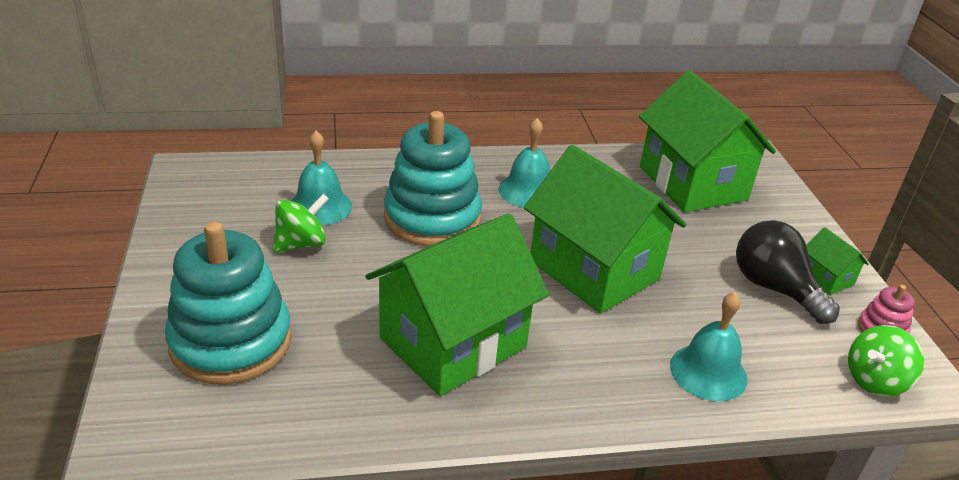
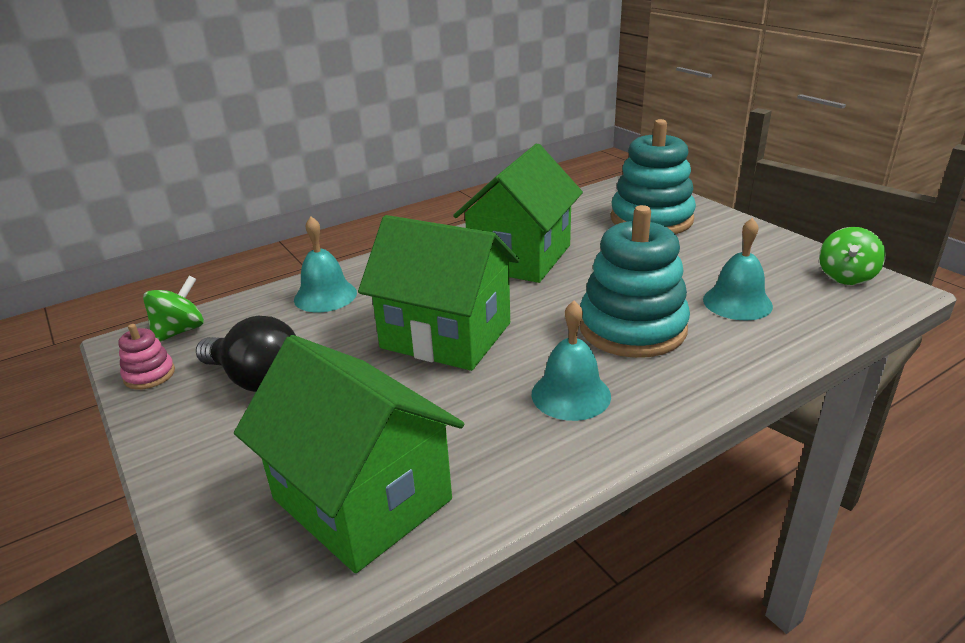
camera: 160 degrees right, 5 degrees down
green spinning top [273,194,329,253] -> green spinning top moved to [819,227,886,285]
green house [806,227,869,295] -> none

